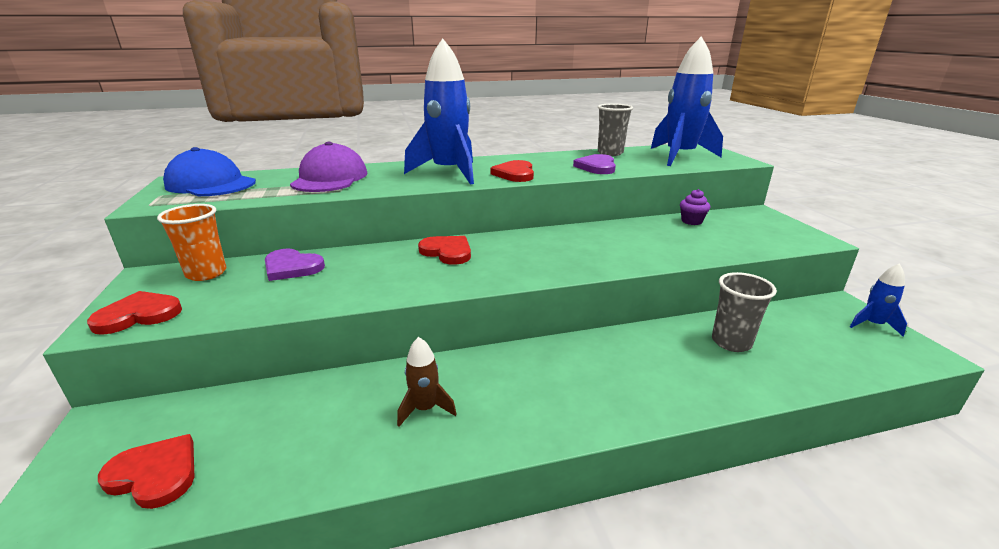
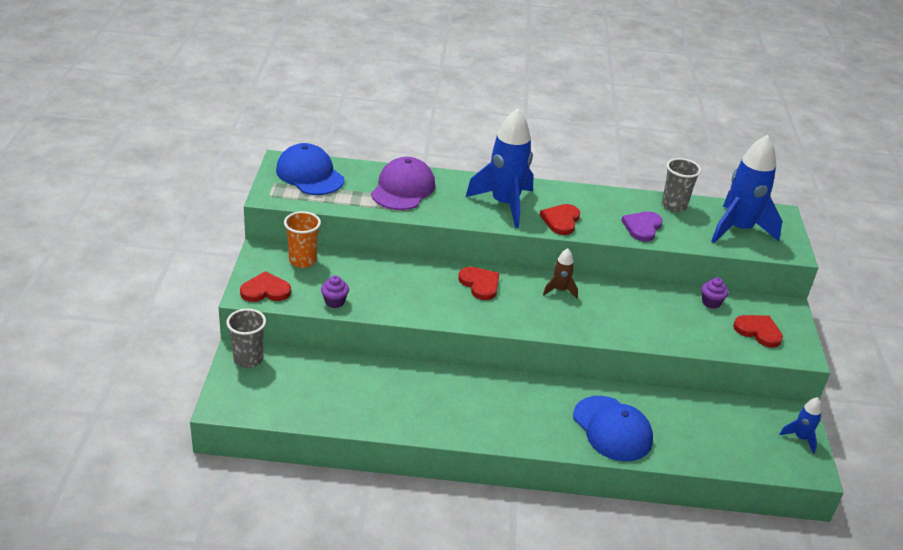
camera: 15 degrees right, 10 degrees up
red heart [98,434,194,509] -> red heart moved to [733,315,783,348]
purple heart [265,248,325,281] -> none
brown rocket [397,337,457,427] -> brown rocket moved to [543,248,578,299]
grey cup [712,272,777,352] -> grey cup moved to [226,309,266,368]
none -> purple cupcake [321,276,349,308]
none -> blue cap [573,396,653,462]

